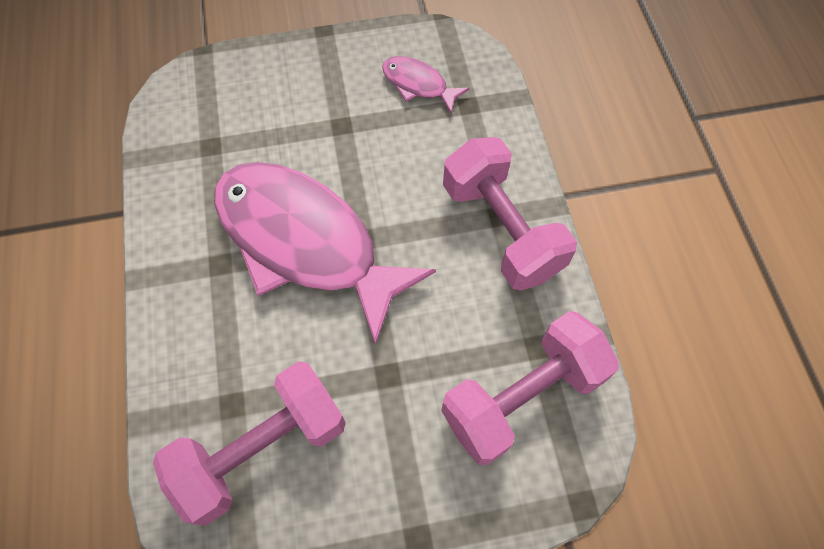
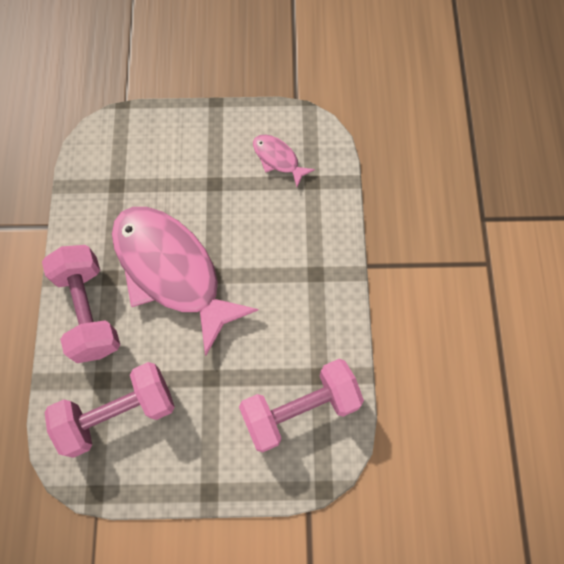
camera: 10 degrees right, 5 degrees up
pink dumbbell [443,137,577,291] -> pink dumbbell moved to [42,245,120,363]

